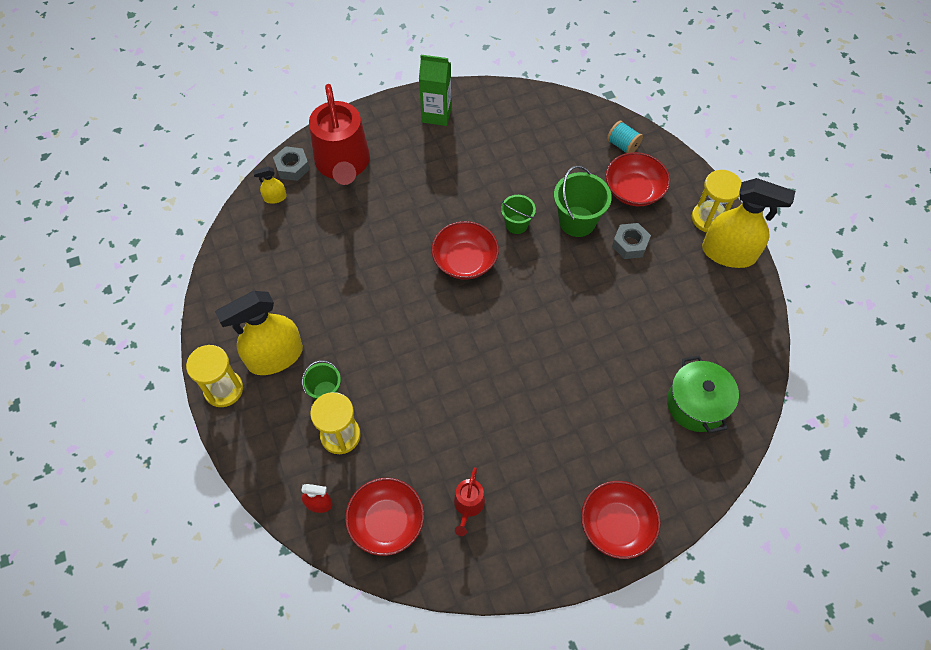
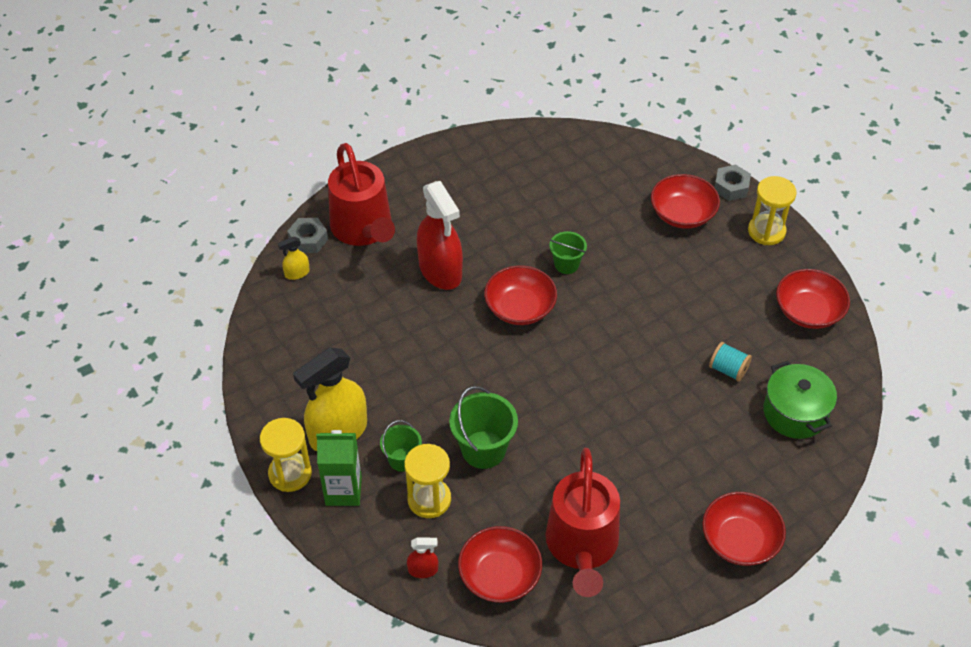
camera: 10 degrees left, 10 degrees down
green carton [419,55,452,126] -> green carton moved to [316,430,362,506]
red watering can [454,467,485,536] -> red watering can [546,448,620,597], size x2.22
green bucket [554,165,612,237] -> green bucket moved to [449,386,518,469]
turquoise spool [607,121,643,153] -> turquoise spool moved to [709,342,752,382]
grey nut [612,223,651,259] -> grey nut moved to [714,165,751,201]
yellow spray bottle [702,178,795,268] -> none
none -> red spray bottle [417,181,463,290]
none -> red bowl [776,269,850,329]

